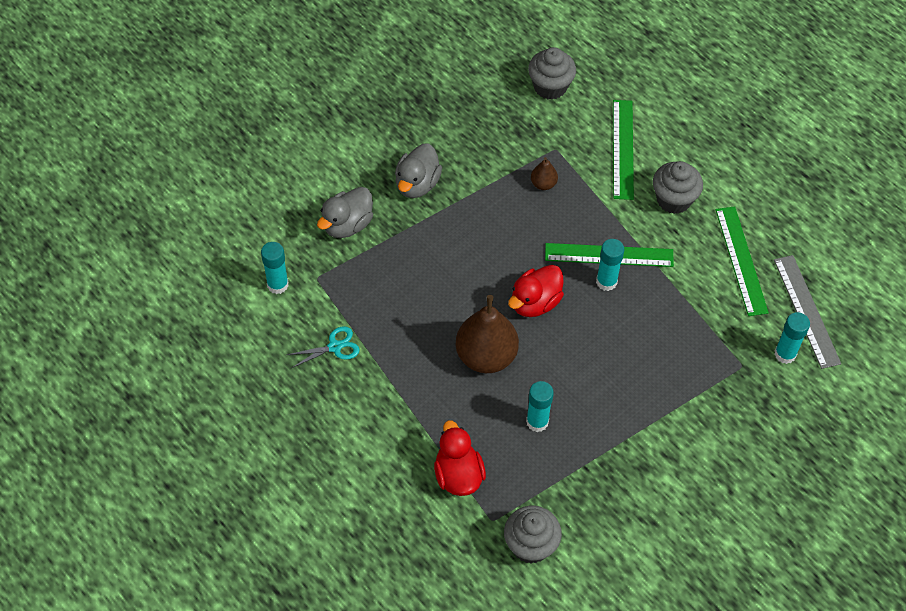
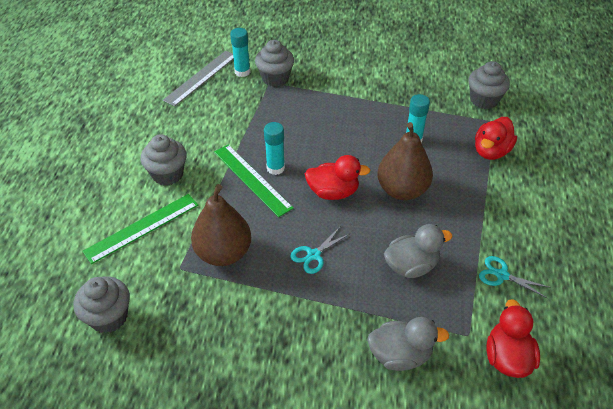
camera: 130 degrees left, 10 degrees down
turquoise glue stick [261,242,289,294] -> red duck [486,299,540,378]
grey duck [395,143,442,198] -> grey duck moved to [384,224,453,278]
brown pear [531,157,558,190] -> brown pear [191,184,251,266], size x2.15
green ruler [716,206,769,316] -> none
none -> grey cupcake [255,40,294,87]
none -> turquoise scissors [290,227,351,274]

